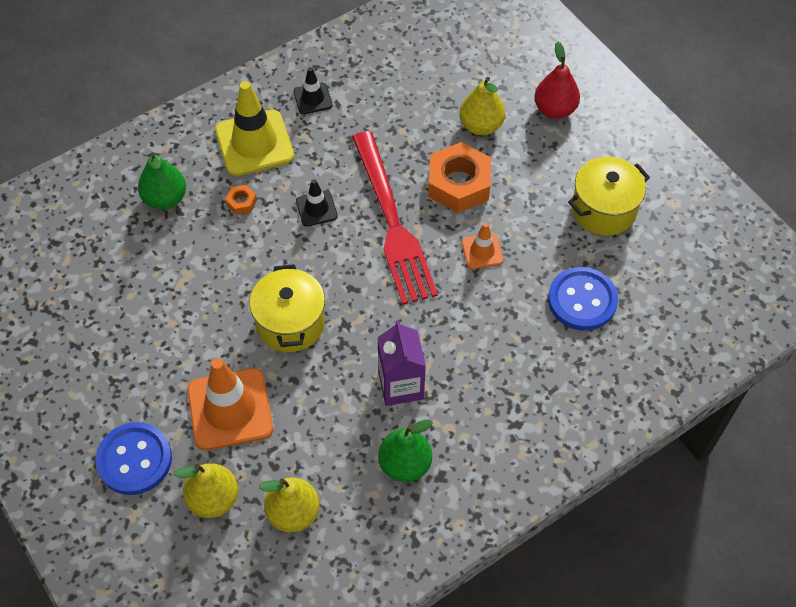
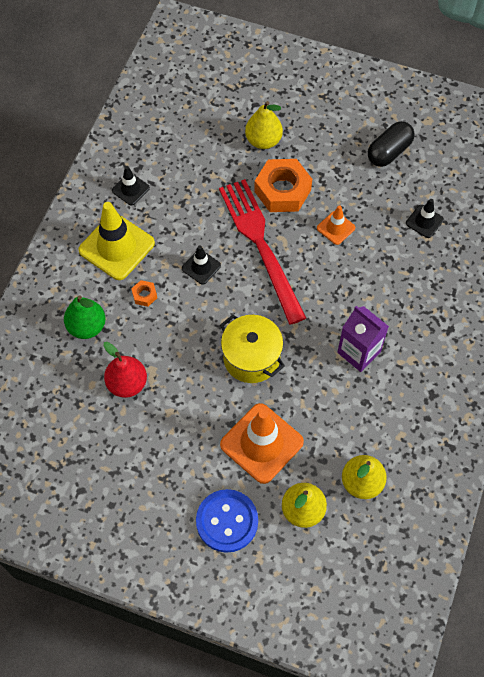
camera: 35 degrees left, 5 degrees up
red fork [352,131,438,305] -> red fork turned 150 degrees counterclockwise [219,179,306,325]
green pear [378,419,433,482] -> none
red pear [534,41,580,119] -> red pear moved to [103,342,147,398]
blue button [548,267,618,331] -> black traffic cone [406,199,444,238]
yellow pot [568,156,650,236] -> black capsule [368,121,415,167]

